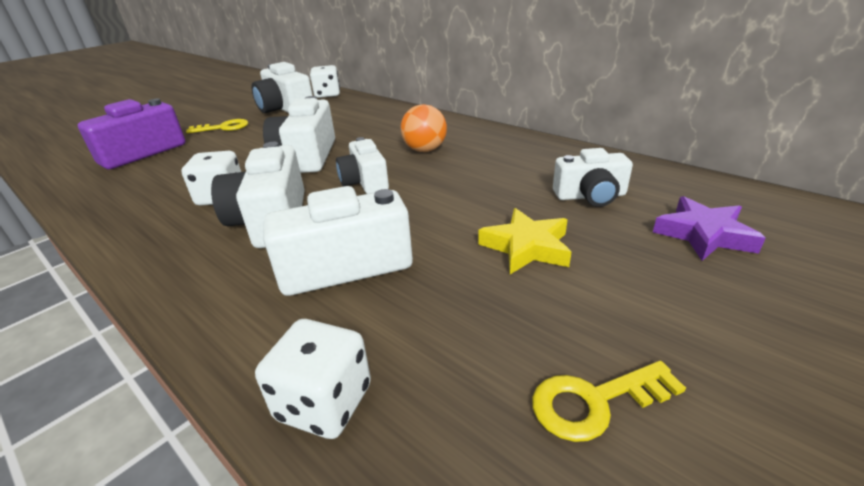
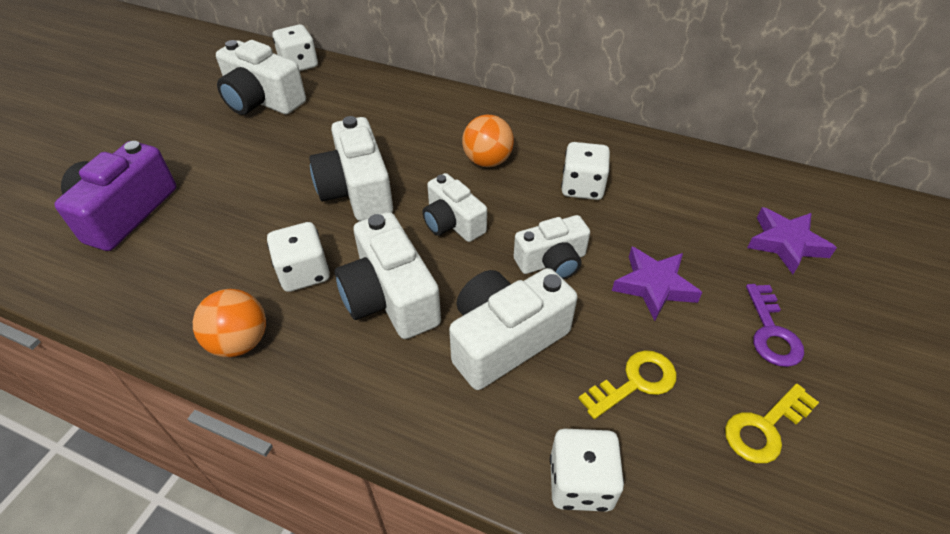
camera: 20 degrees left, 15 degrees up
yellow key [186,119,248,133] -> yellow key moved to [579,350,677,419]
yellow star [478,208,571,274] -> purple star [612,247,702,321]
white camera [553,148,633,207] -> white camera moved to [514,215,590,280]
none -> orange ball [193,289,266,357]
none -> white dice [561,142,610,200]
none -> purple key [746,284,804,367]

